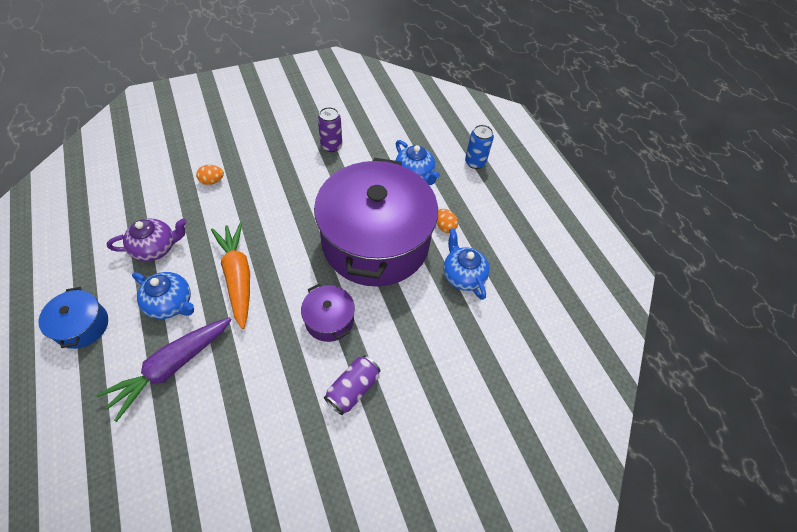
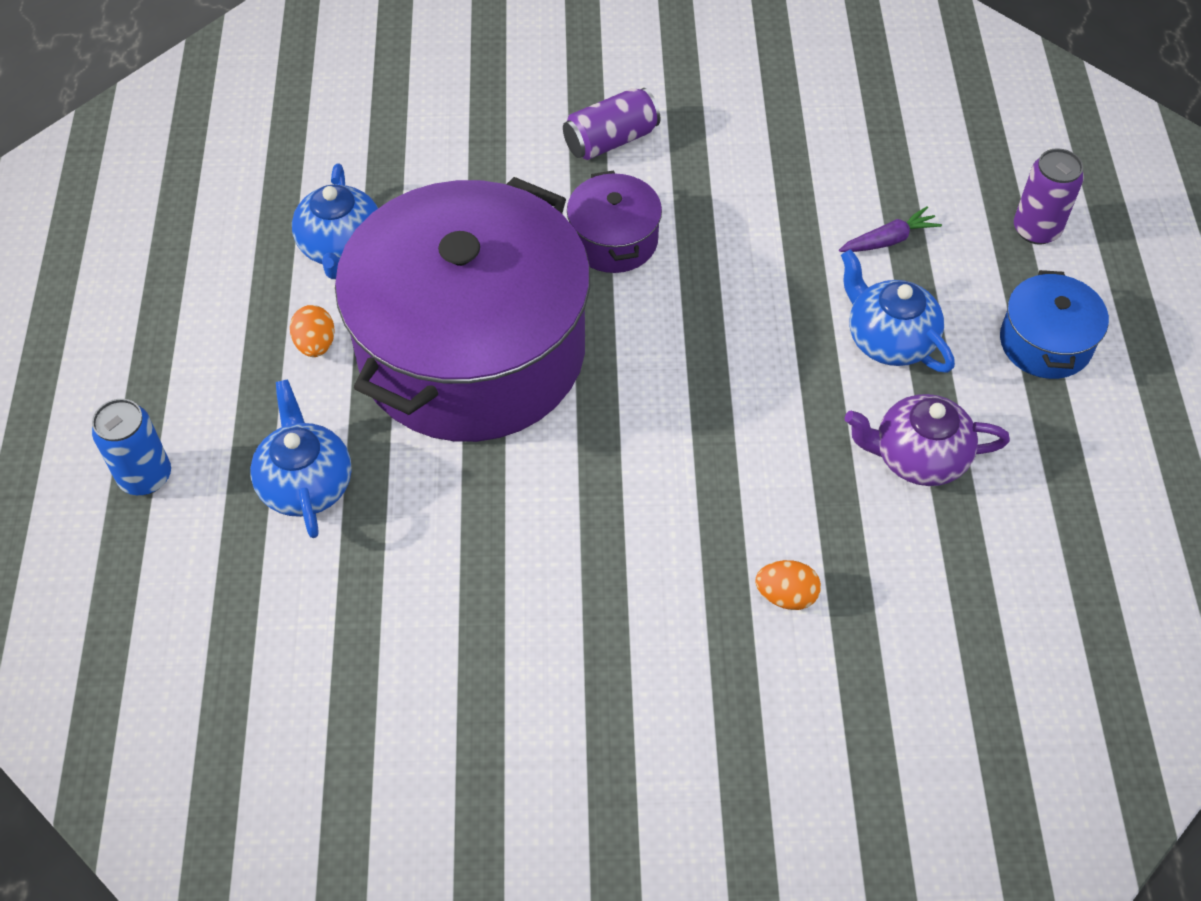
camera: 155 degrees left, 0 degrees up
purple carrot [96,317,232,422] -> purple carrot [839,206,942,252], size x0.48
orange carrot [211,222,250,329] -> none
purple can [318,107,342,152] -> purple can moved to [1014,148,1084,245]

